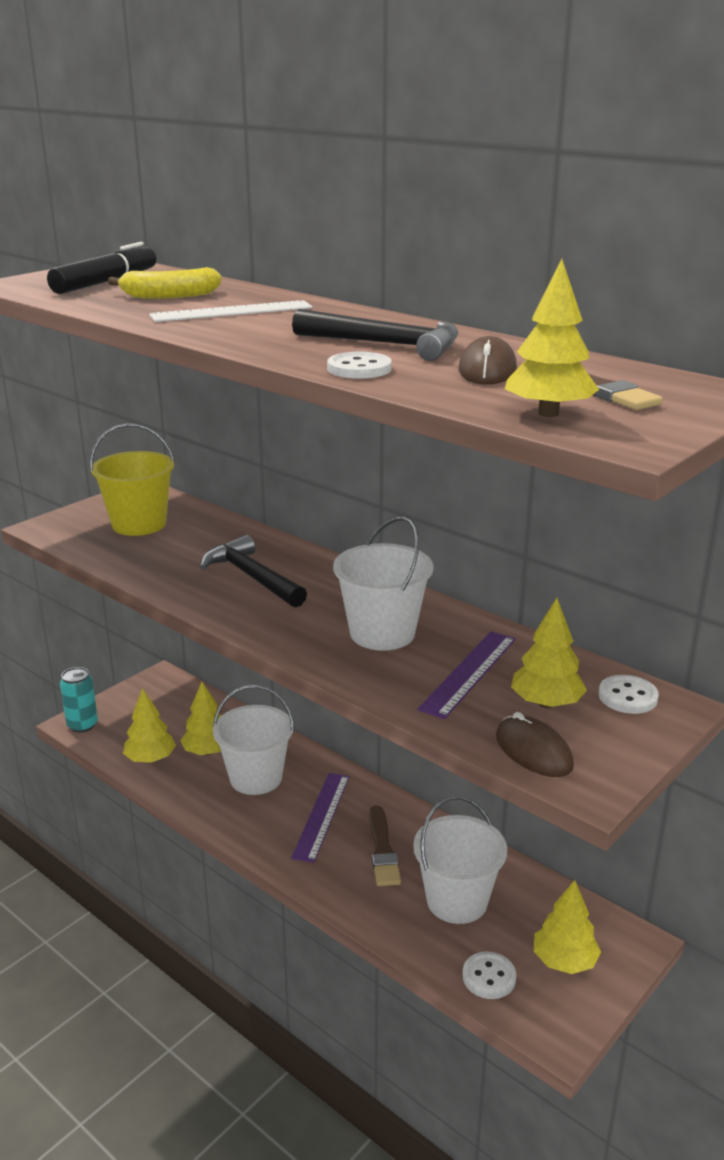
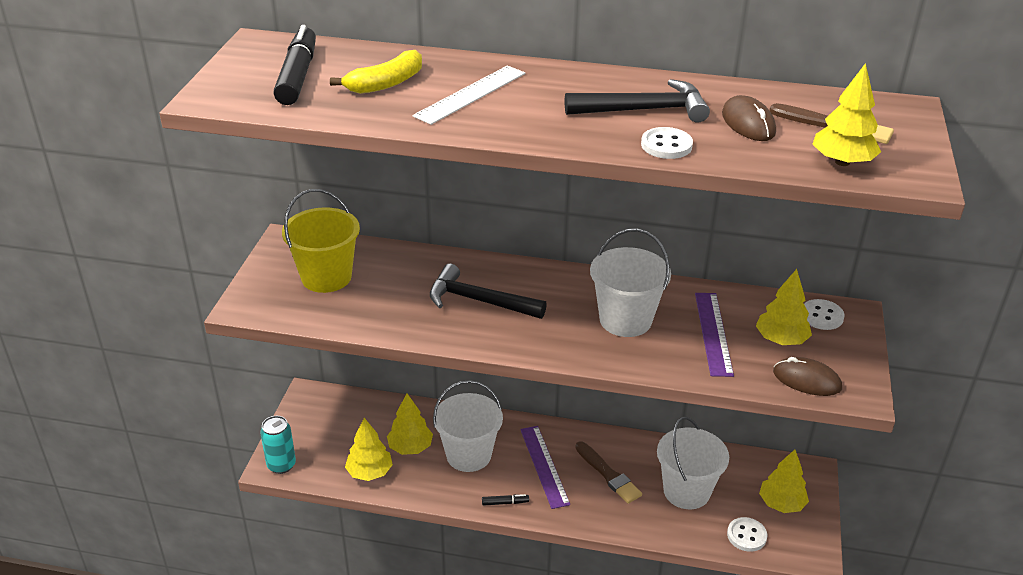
camera: 30 degrees left, 10 degrees up
none -> black marker [482,494,529,506]

